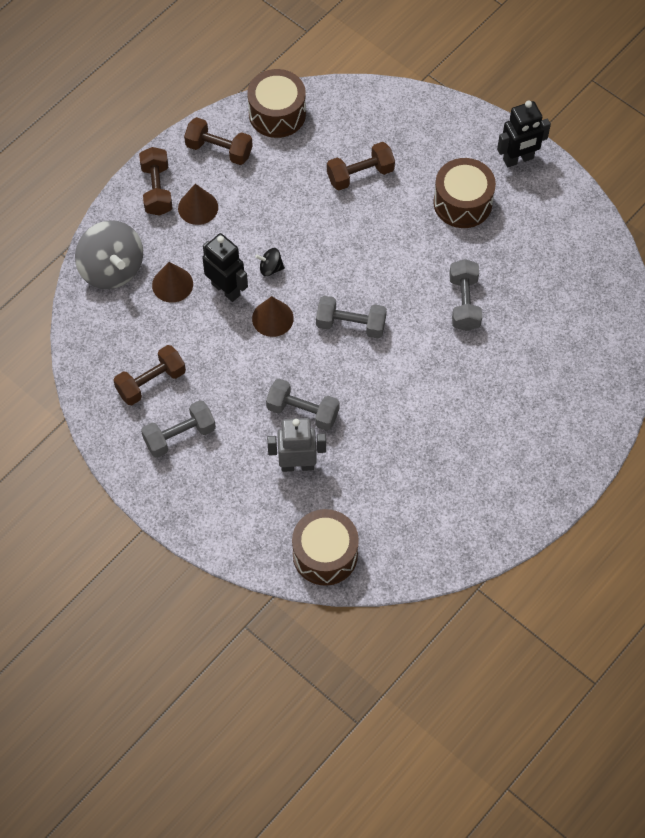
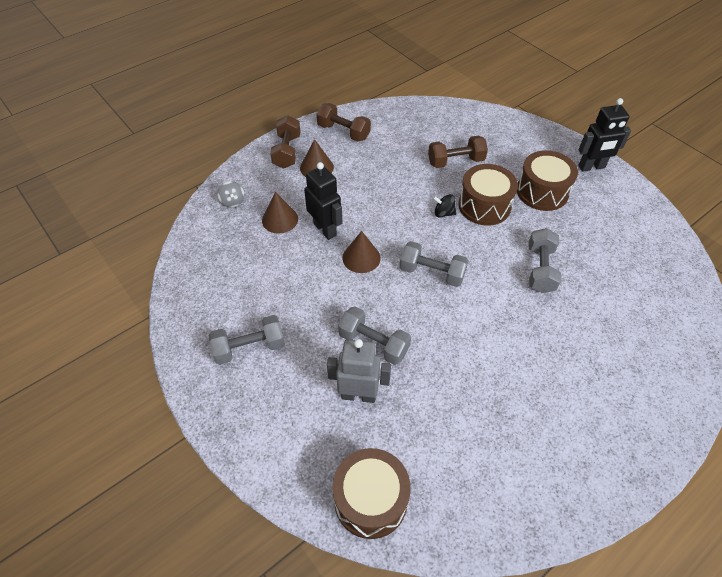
camera: 10 degrees right, 10 degrees down
grey spinning top [75,220,143,289] -> grey spinning top [217,181,244,208], size x0.43
brown dumbbell [113,345,186,405] -> none
brown drum [247,69,306,138] -> brown drum moved to [458,164,518,226]
black spinning top [255,248,285,276] -> black spinning top moved to [433,194,456,217]

